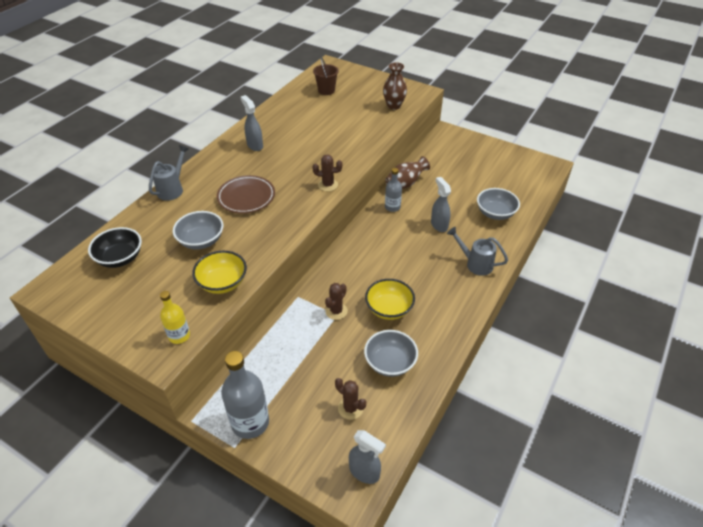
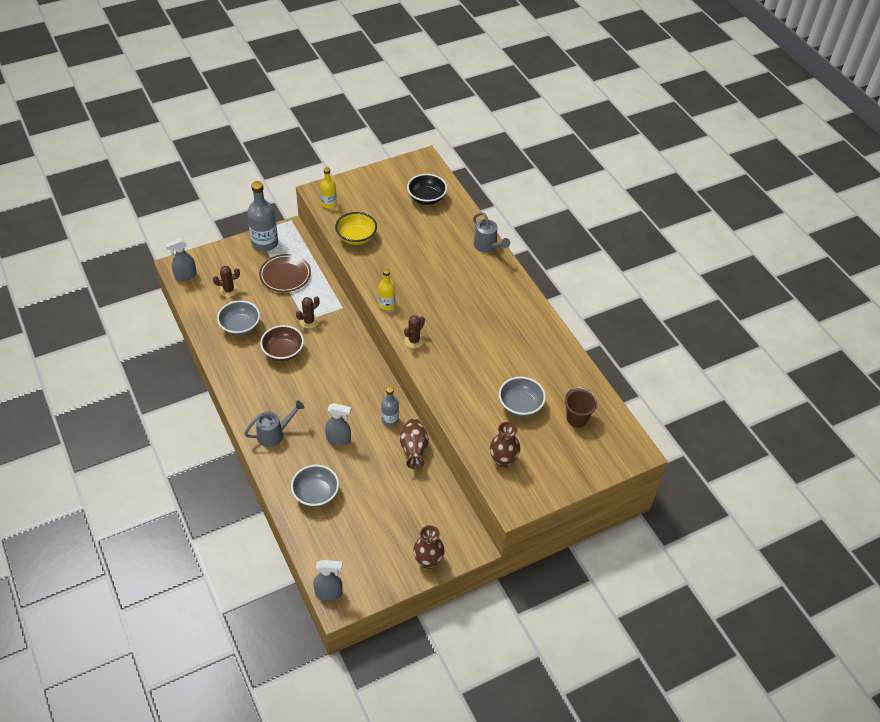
camera: 120 degrees right, 5 degrees up
grey bowl [173,211,224,250] -> grey bowl moved to [499,377,546,417]
brown plate [217,175,275,214] -> brown plate moved to [259,254,311,292]
grey spray bottle [241,95,263,151] -> grey spray bottle moved to [313,560,343,601]
brown cactus [325,283,348,320] -> brown cactus turned 75 degrees clockwise [296,296,319,329]
yellow bowl [365,279,415,320] -> brown bowl [260,325,304,361]
none -> yellow bottle [378,269,395,310]
none -> brown vase [413,525,445,569]

